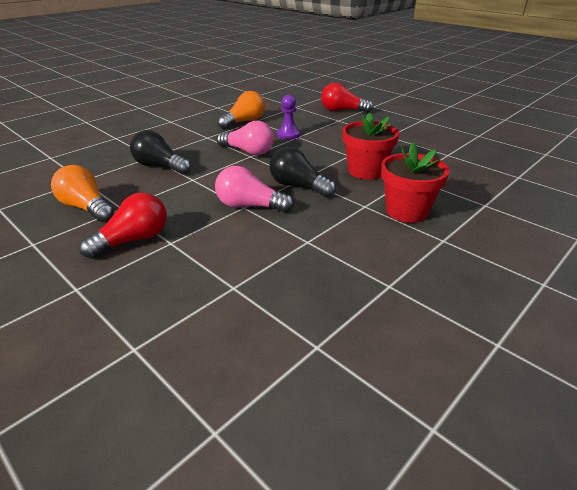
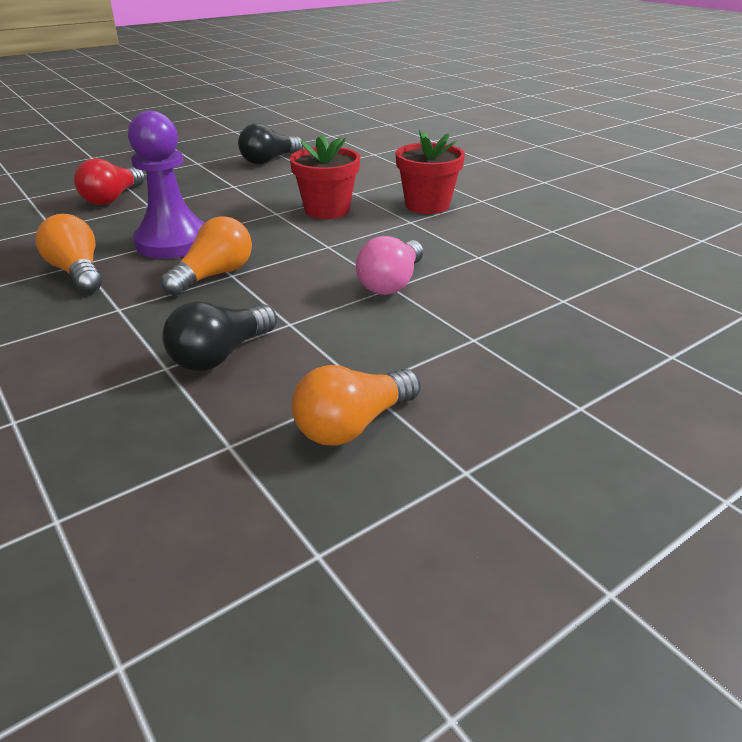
camera: 80 degrees left, 0 degrees up
red light bulb [79,193,167,259] -> none
pink light bulb [217,121,274,155] -> orange light bulb [161,216,252,296]
black light bulb [270,147,336,198] -> black light bulb moved to [238,123,303,164]
purple pawn [277,95,300,140] -> purple pawn [128,111,205,259], size x1.93

